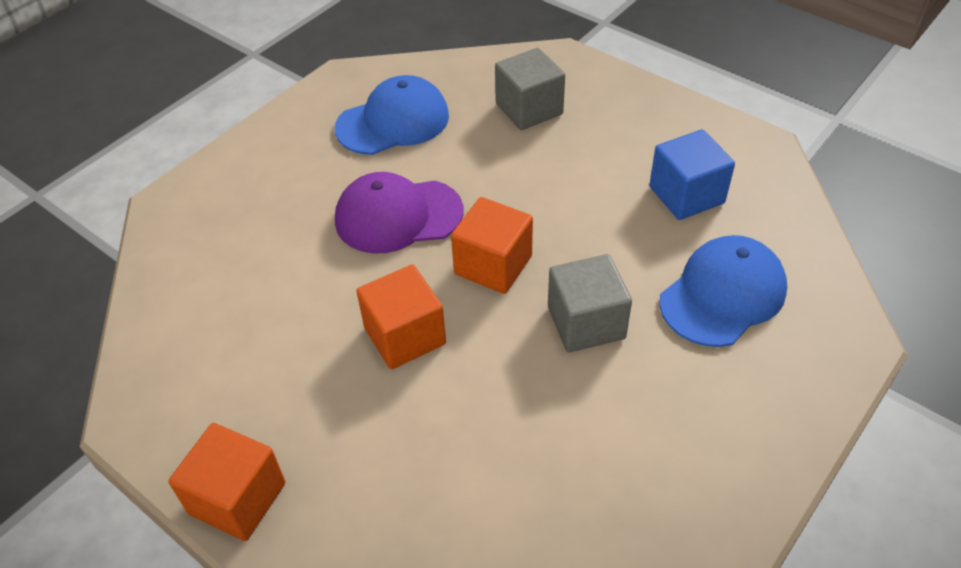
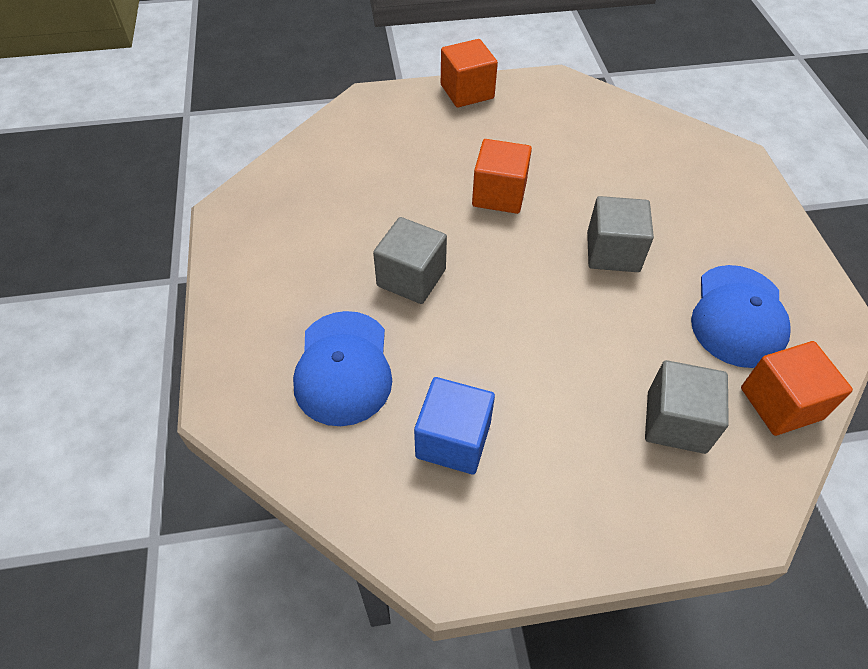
camera: 130 degrees right, 5 degrees up
purple cap [335,172,463,254] -> grey cube [587,196,654,272]
orange cube [451,197,533,294] -> orange cube moved to [741,341,853,436]

